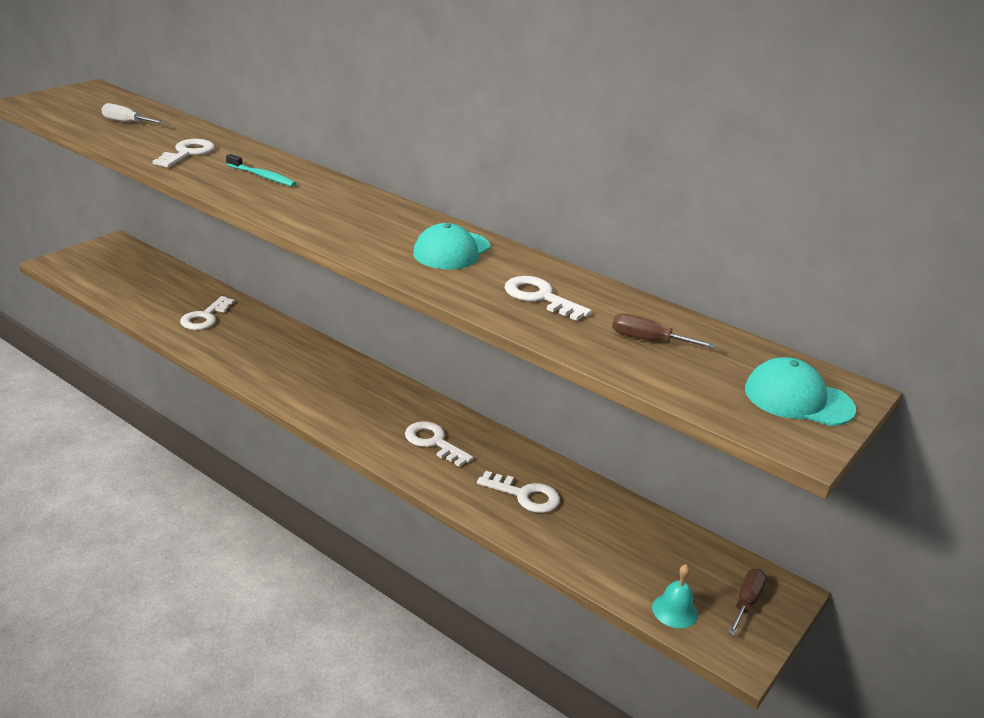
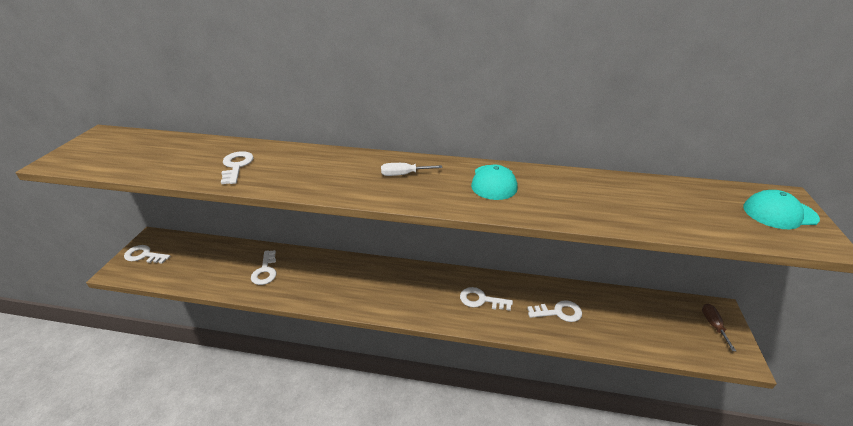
camera: 25 degrees left, 5 degrees up
white screwdriver [101,103,165,124] -> white screwdriver moved to [381,163,442,176]
turquoise toothbrush [226,154,296,186] -> none
white key [504,276,591,321] -> white key moved to [124,245,170,264]
brown screwdriver [612,313,716,348] -> none
turquoise bell [652,564,698,628] -> none

